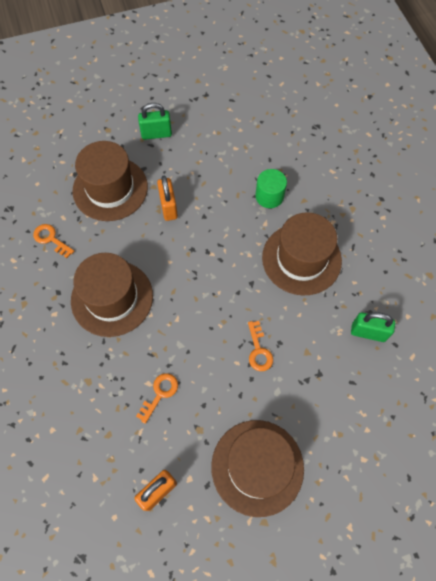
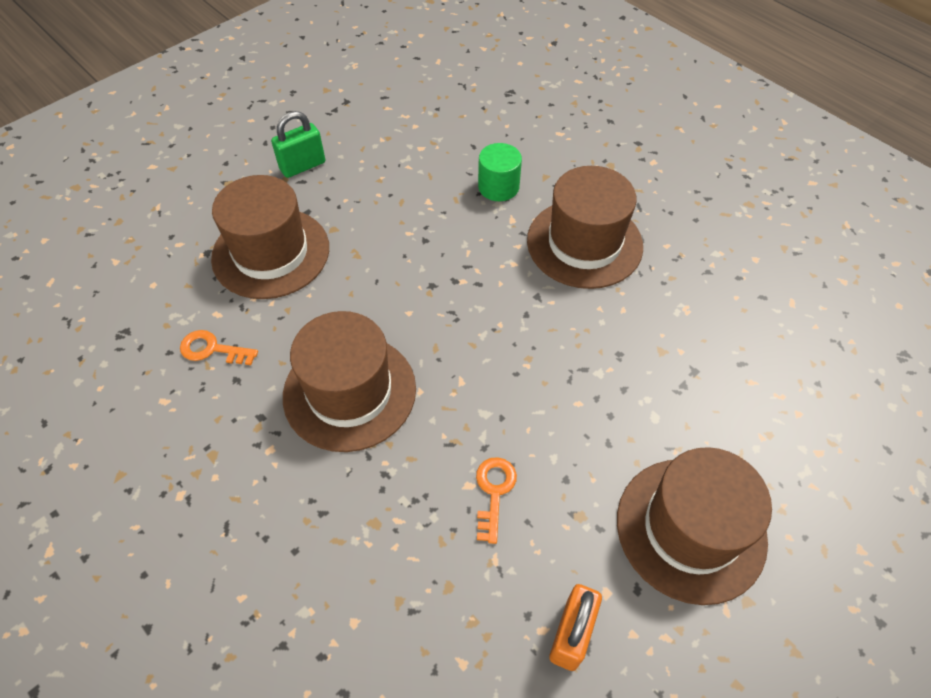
camera: 25 degrees left, 10 degrees down
orange padlock [157,176,178,221] -> none
orange key [248,321,273,371] -> none
green padlock [351,312,395,342] -> none

